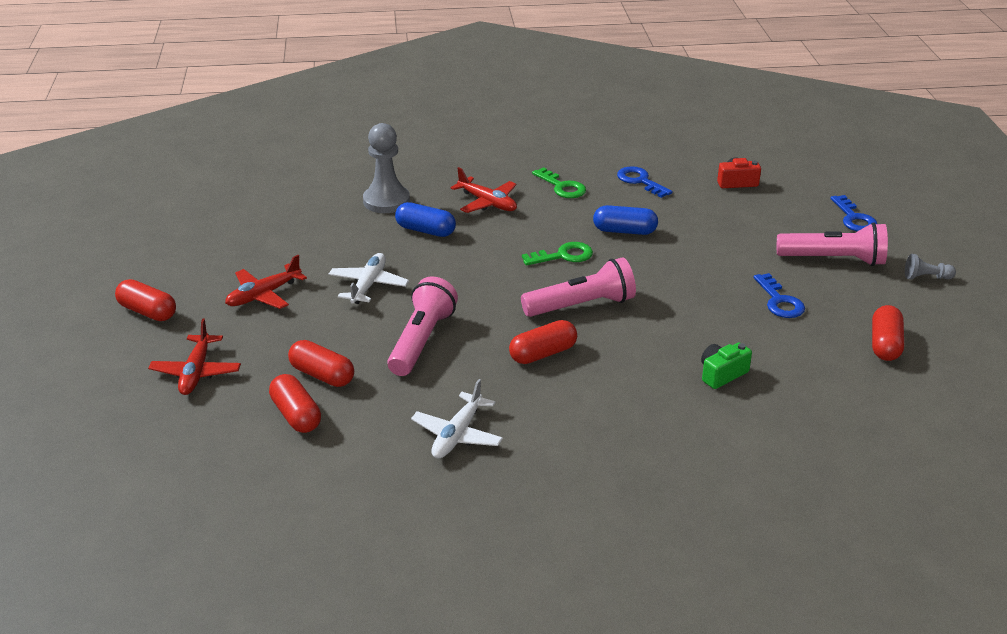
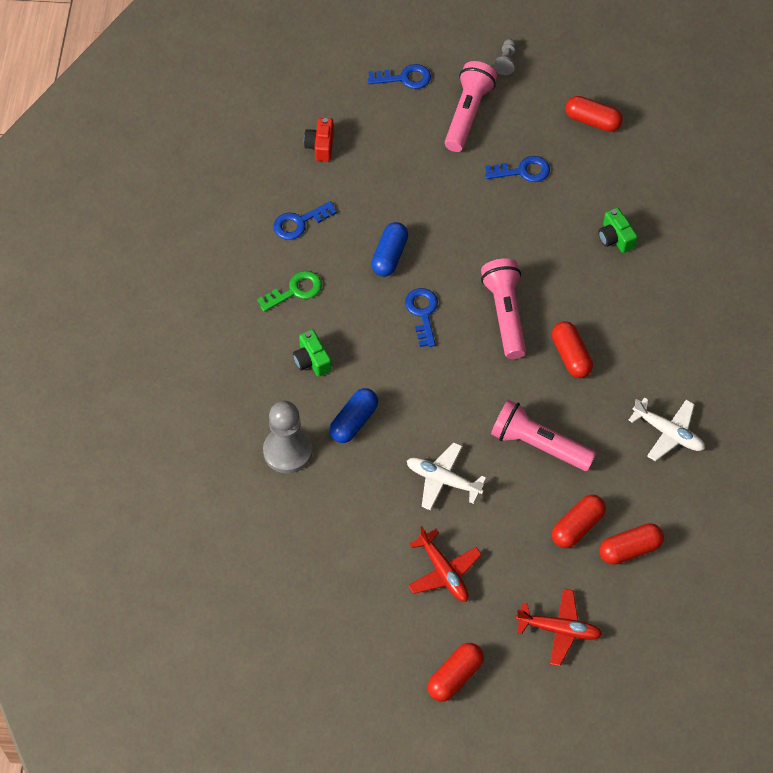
camera: 80 degrees left, 25 degrees up
red plane [451,167,517,213] -> green camera [293,329,332,377]
green key [522,242,593,266] -> blue key [405,288,438,347]

